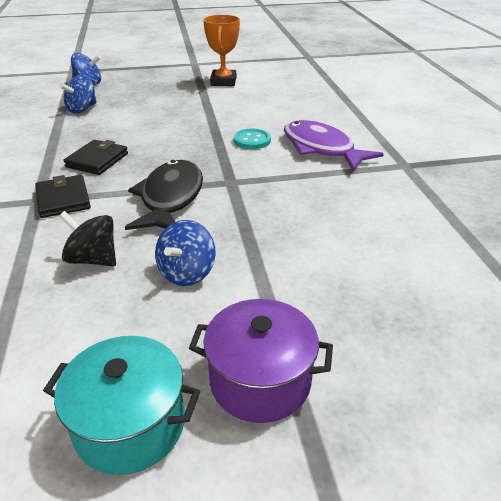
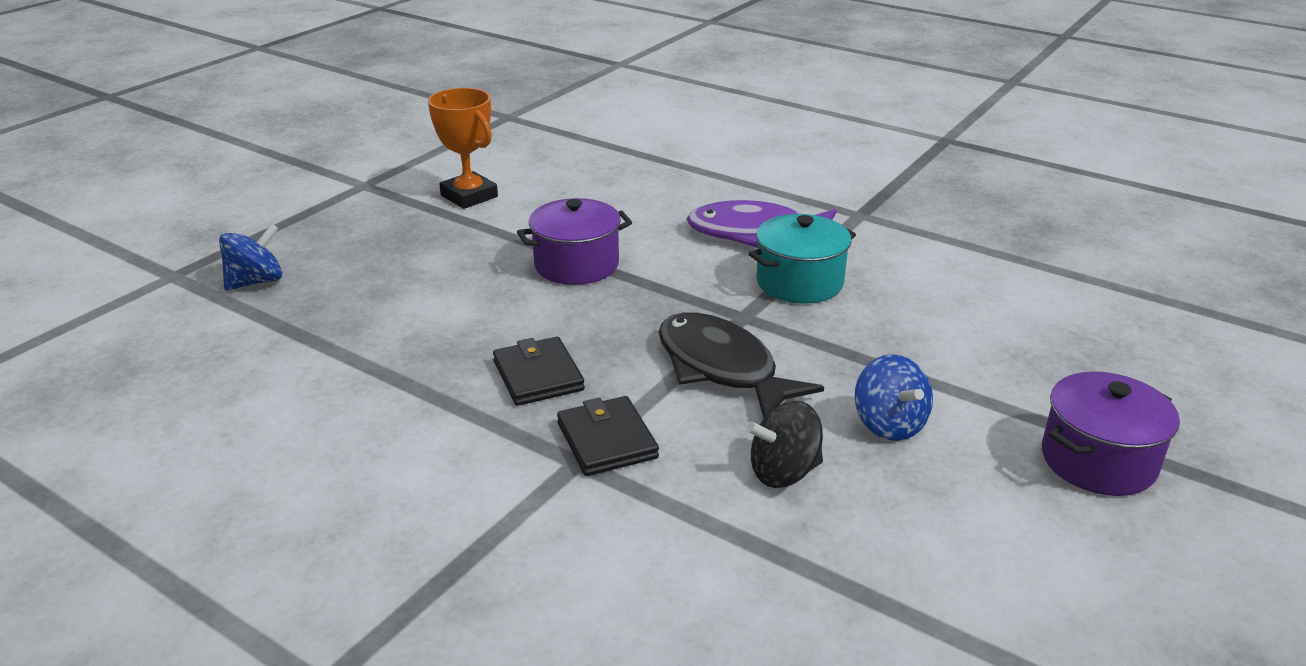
camera: 45 degrees left, 5 degrees down
black wallet [35,175,91,218] -> black wallet turned 45 degrees clockwise [557,396,659,476]
turquoise pot [43,336,200,475] -> turquoise pot moved to [748,214,856,304]
blue spinning top [59,75,97,113] -> none
turquoise button [234,129,271,149] -> none
none -> purple pot [517,198,632,285]

